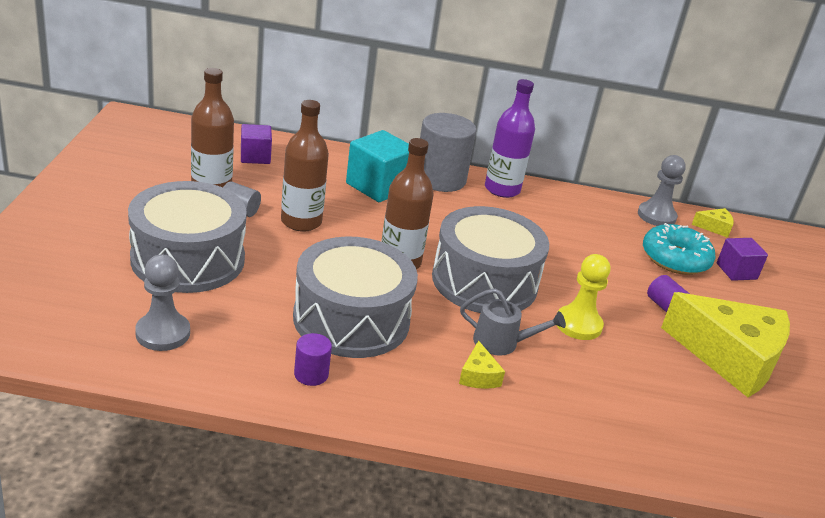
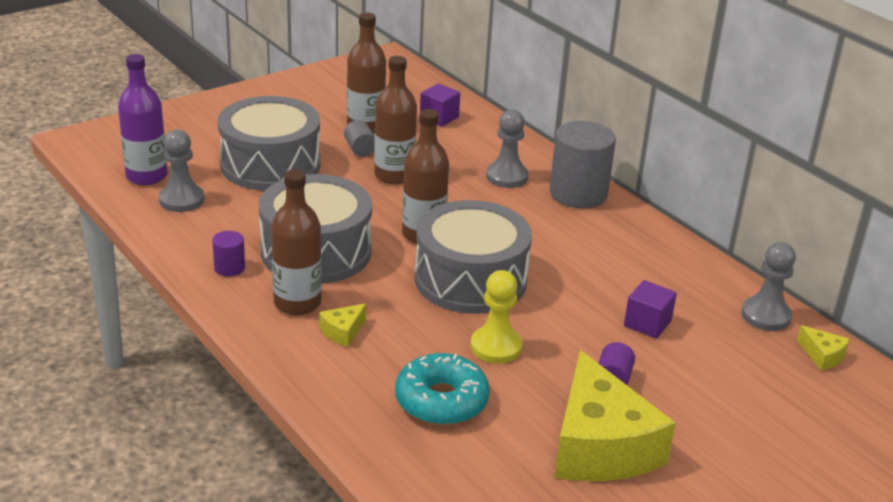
camera: 50 degrees right, 0 degrees up
turquoise cube [346,130,409,202] -> grey pawn [486,110,528,188]
grey watering can [460,288,566,356] -> none
purple bottle [485,79,535,198] -> purple bottle moved to [118,54,168,185]
turquoise donut [643,223,716,275] -> turquoise donut moved to [395,353,490,425]
purple cube [717,238,768,281] -> purple cube moved to [624,280,677,338]
none -> brown bottle [271,169,322,315]

